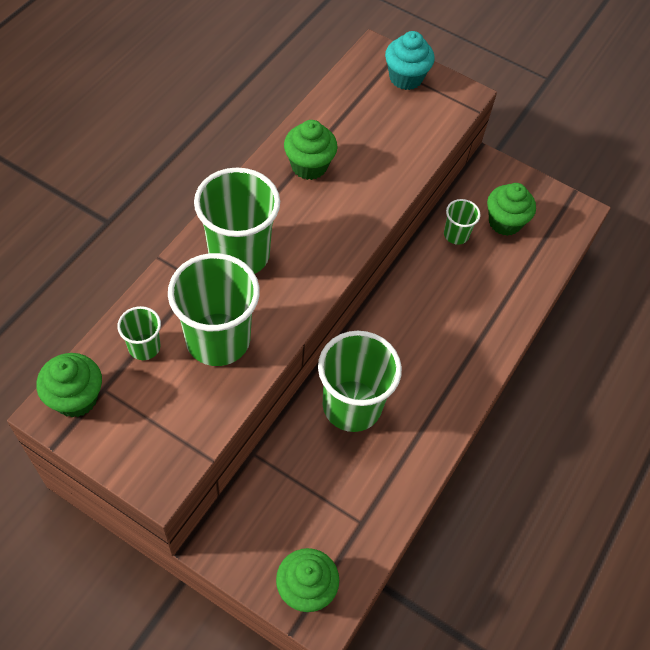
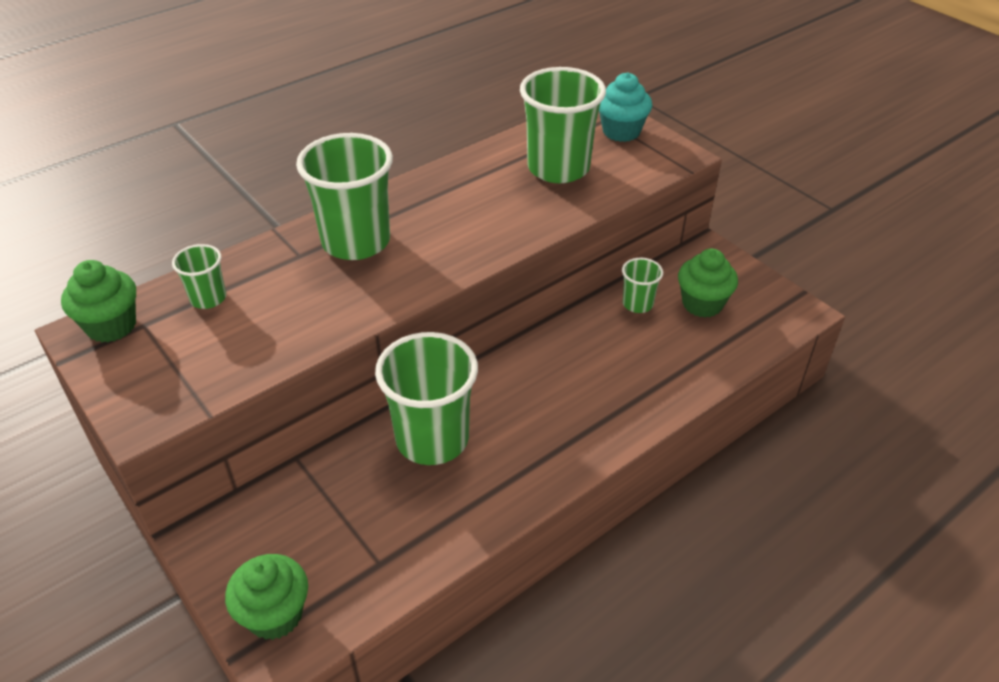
camera: 25 degrees right, 15 degrees down
green cup [168,253,260,366] -> green cup moved to [520,67,606,183]
green cupcake [284,120,338,180] -> none

